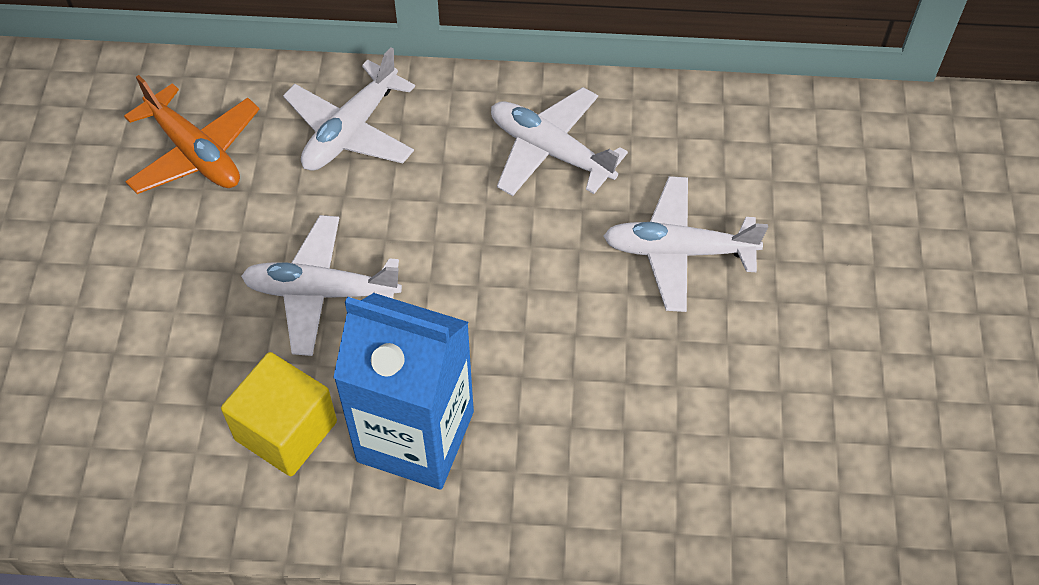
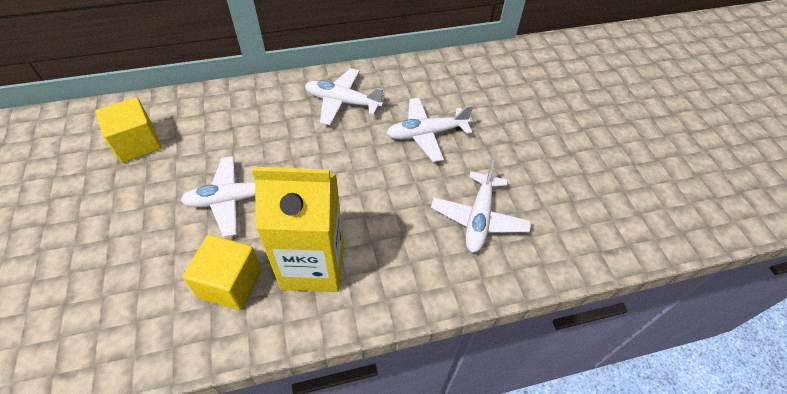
camera: 20 degrees left, 5 degrees down
orange plane [124,75,260,194] -> yellow cube [95,97,162,163]
white plane [283,47,415,171] -> white plane moved to [431,160,531,253]
blue carton [333,293,474,490] -> yellow carton [252,167,344,292]

